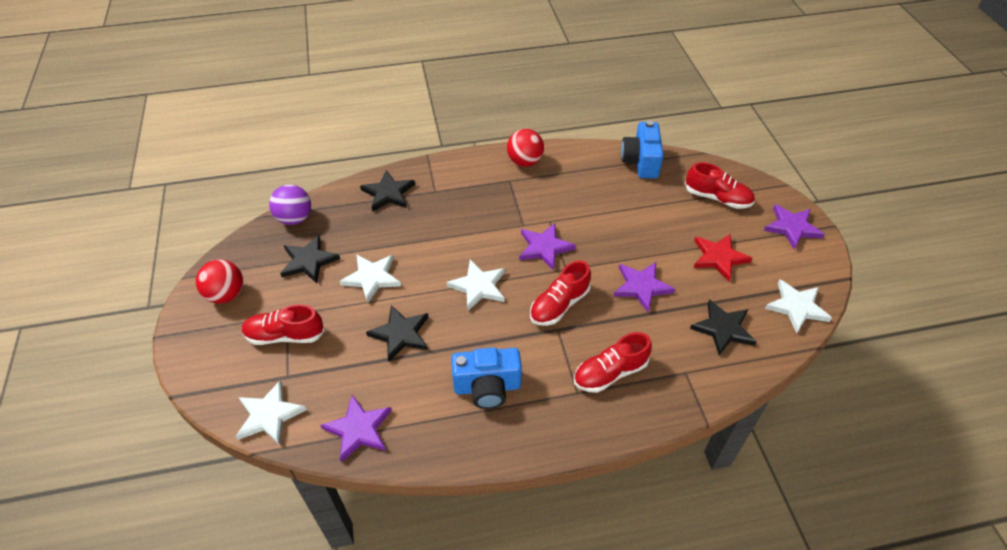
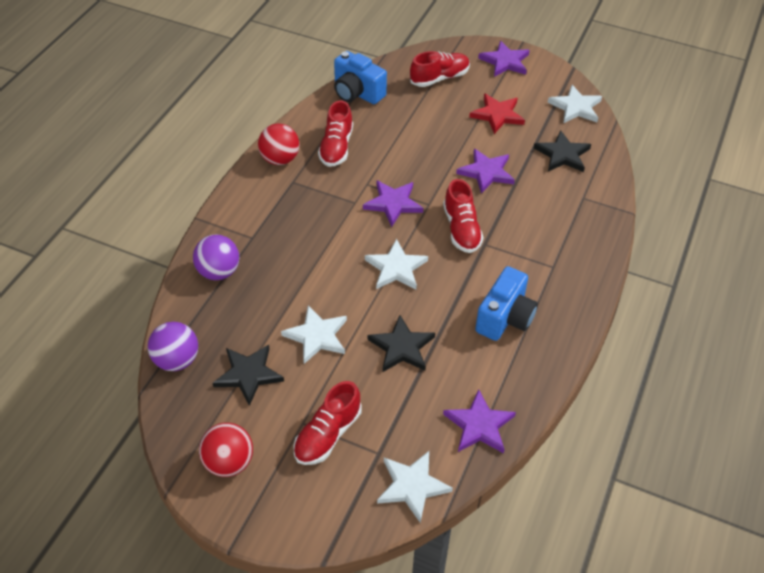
camera: 55 degrees left, 0 degrees up
black star [360,170,415,212] -> purple ball [193,234,239,280]
red shoe [574,332,652,393] -> red shoe moved to [318,100,353,167]

